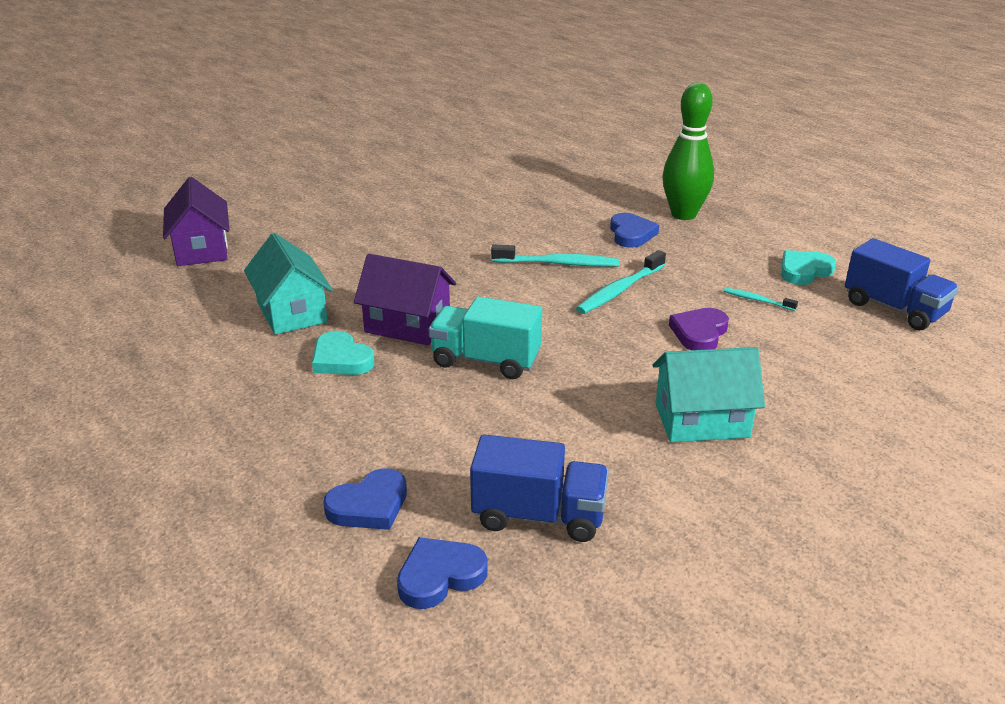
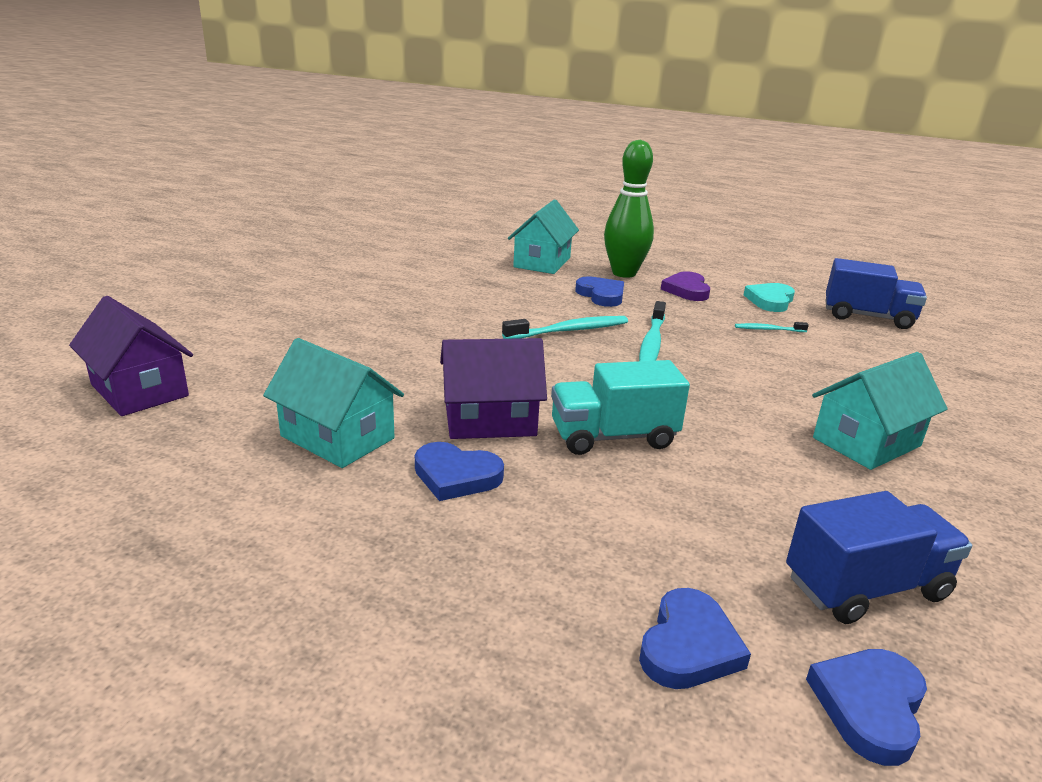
camera: 30 degrees left, 5 degrees down
turquoise heart [312,331,375,375] -> blue heart [415,442,504,501]
purple heart [669,308,729,350] -> purple heart moved to [661,271,710,301]
none -> turquoise house [508,200,579,274]

